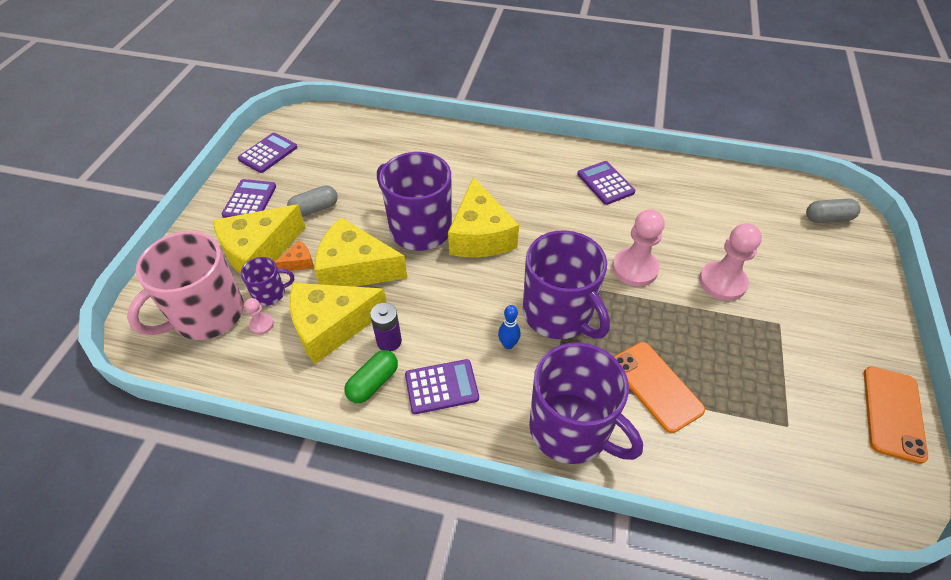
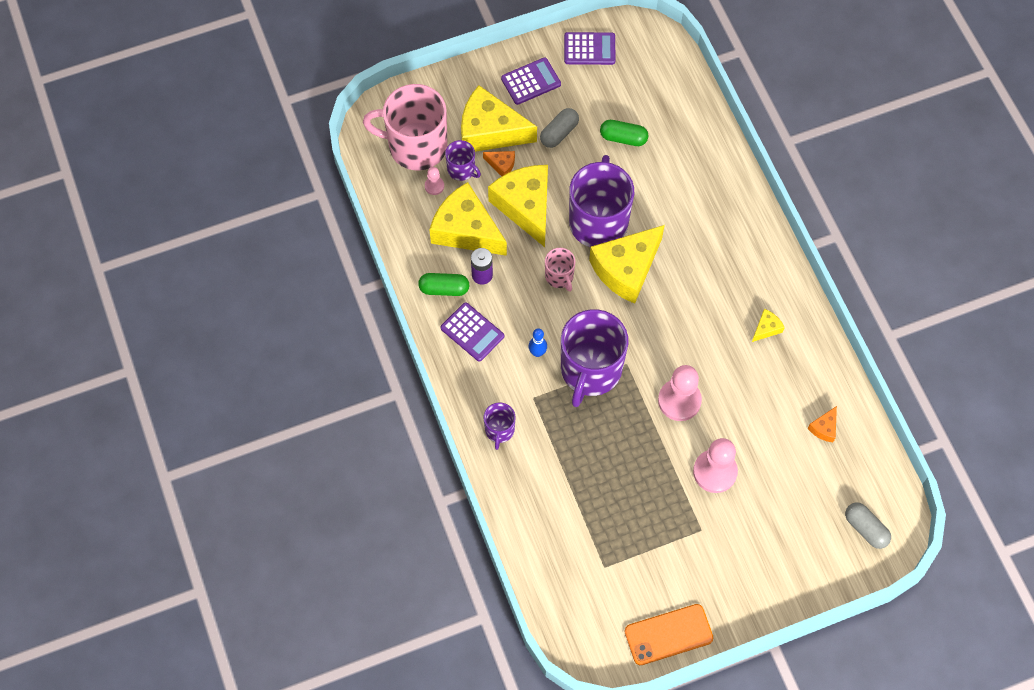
camera: 55 degrees right, 15 degrees up
grey capsule [287,185,338,217] -> grey capsule turned 75 degrees counterclockwise [540,108,579,148]
purple mug [529,342,643,464] -> purple mug [484,403,515,450], size x0.47
purple calculator [577,161,635,205] -> yellow cheese [752,309,785,342]
orange phone [614,342,705,433] -> none
none -> pink mug [545,248,575,291]
none -> green capsule [600,120,648,146]
none -> orange cheese [807,406,837,442]

